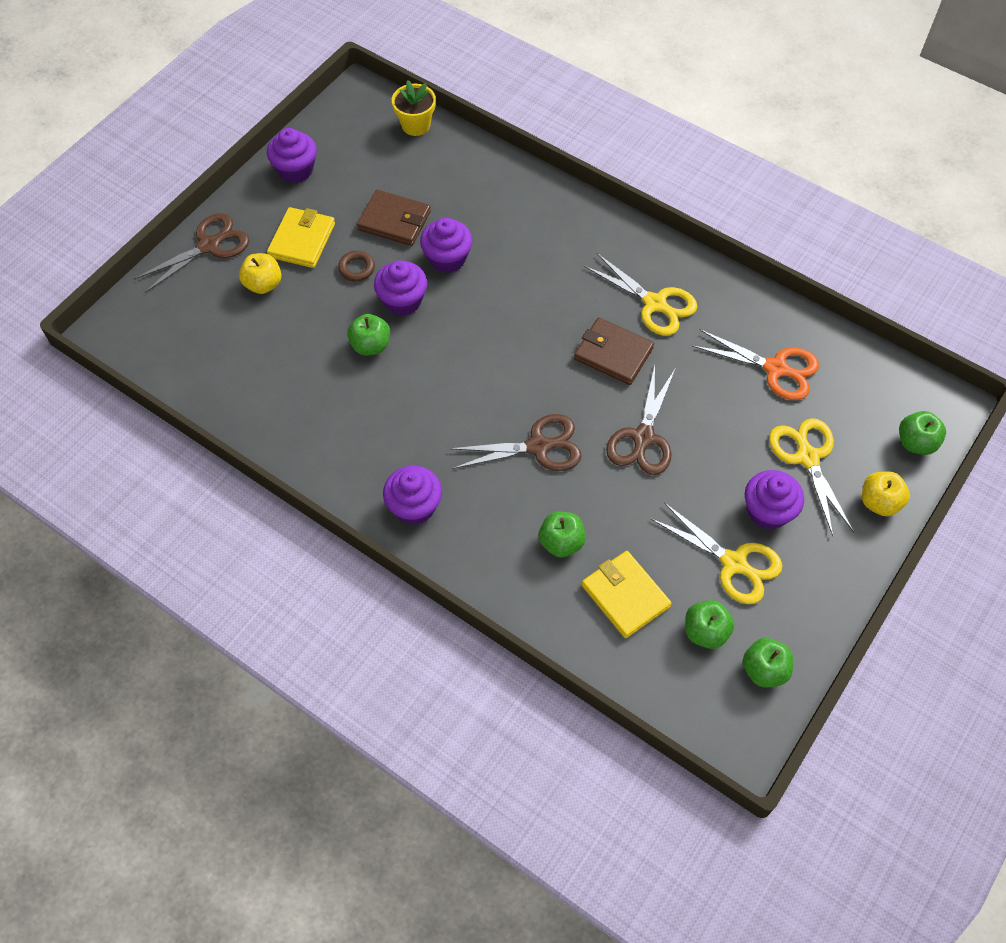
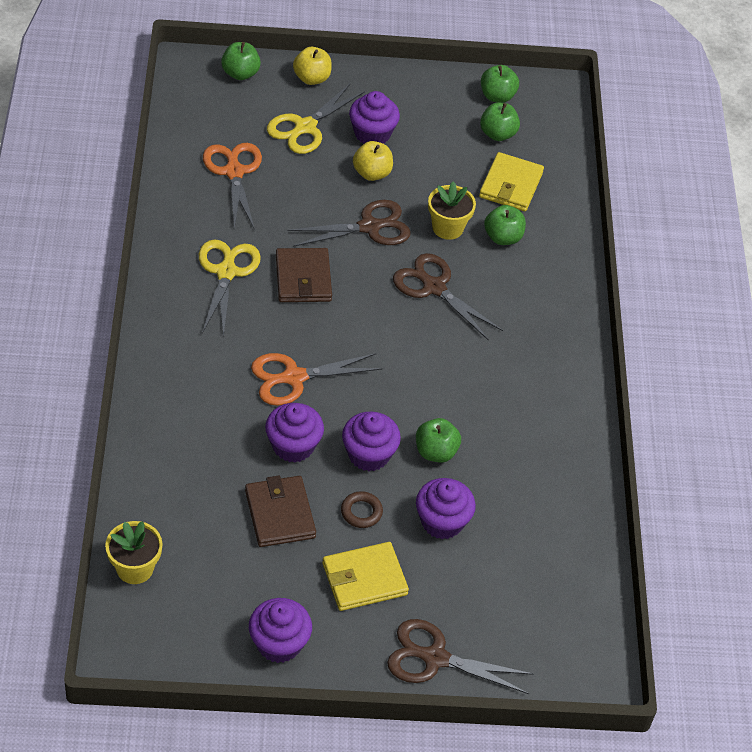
camera: 130 degrees left, 10 degrees down
yellow apple [239,253,282,294] -> yellow apple moved to [353,141,393,181]
purple cupcake [383,465,442,525] -> purple cupcake moved to [416,478,476,539]
yellow scissors [651,502,782,604] -> none
none -> orange scissors [251,353,383,406]
none -> yellow flower pot [428,181,476,240]

